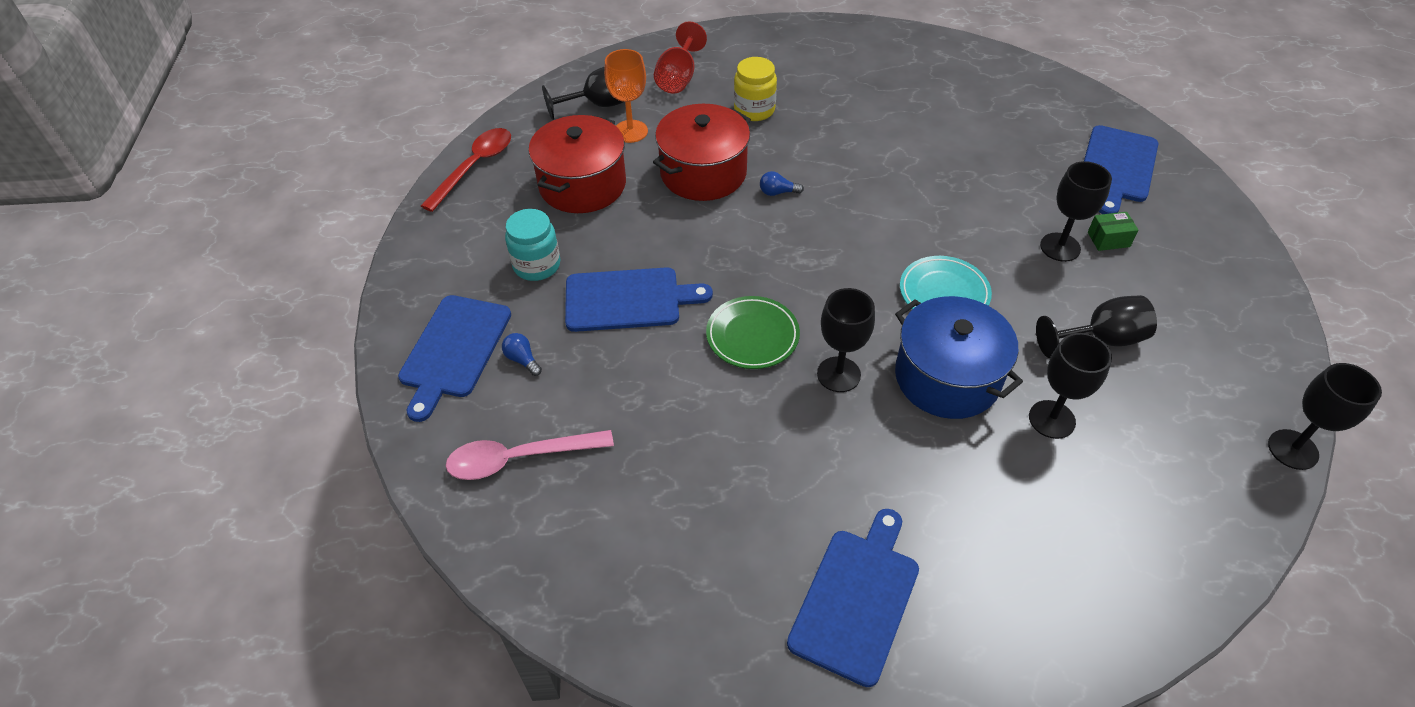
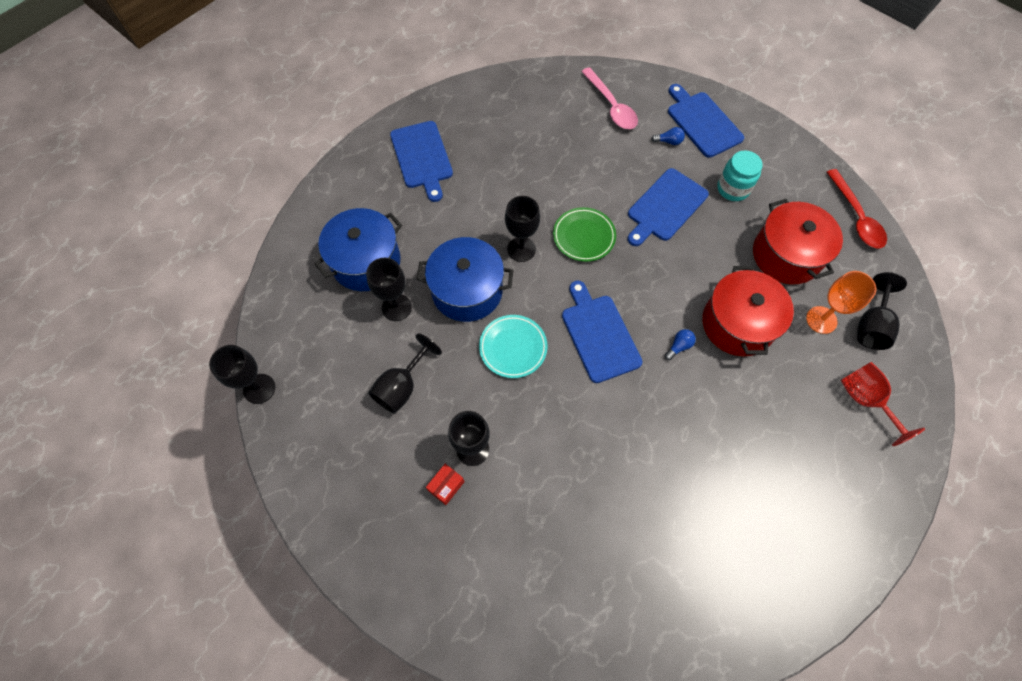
camera: 135 degrees right, 15 degrees up
pink spoon [446,430,614,480] -> pink spoon turned 120 degrees clockwise [581,67,638,129]
yellow jar [734,57,777,121] -> none
blue cutting board [1084,125,1158,214] -> blue cutting board moved to [562,281,643,383]
green box [1088,212,1139,251] -> red box [426,464,465,505]
none -> blue pot [314,208,402,291]

